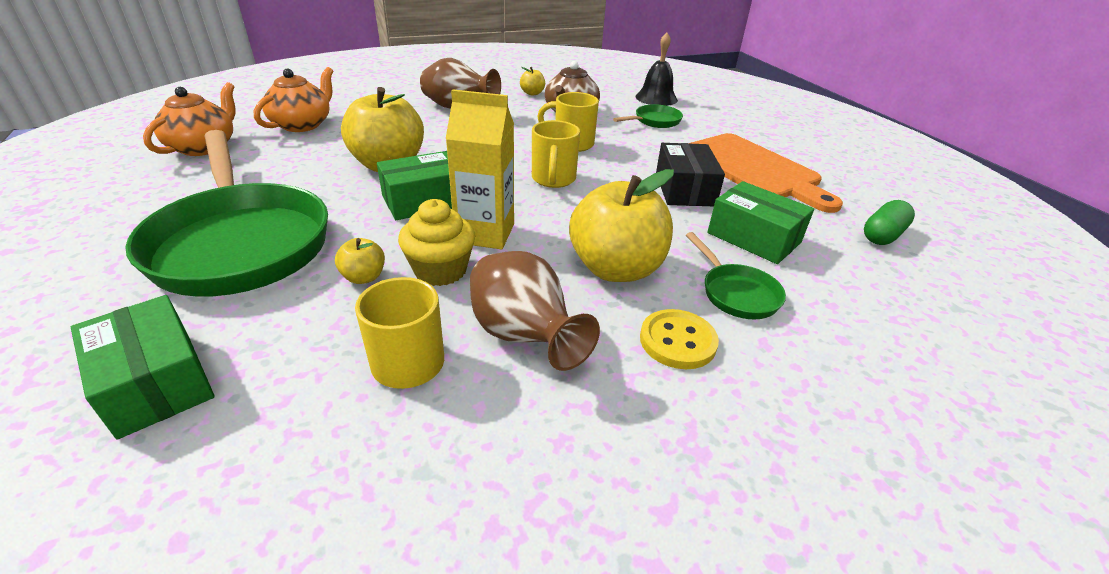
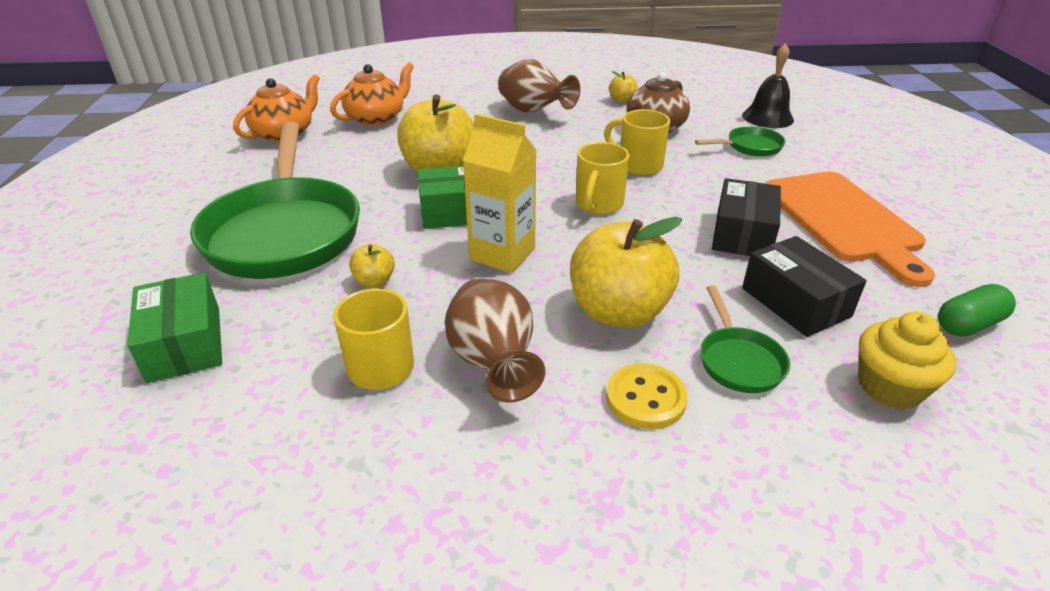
camera: 20 degrees right, 0 degrees up
yellow cupcake [398,199,475,286] -> yellow cupcake moved to [859,312,956,410]
green box [707,181,814,264] -> black box [742,236,867,337]

